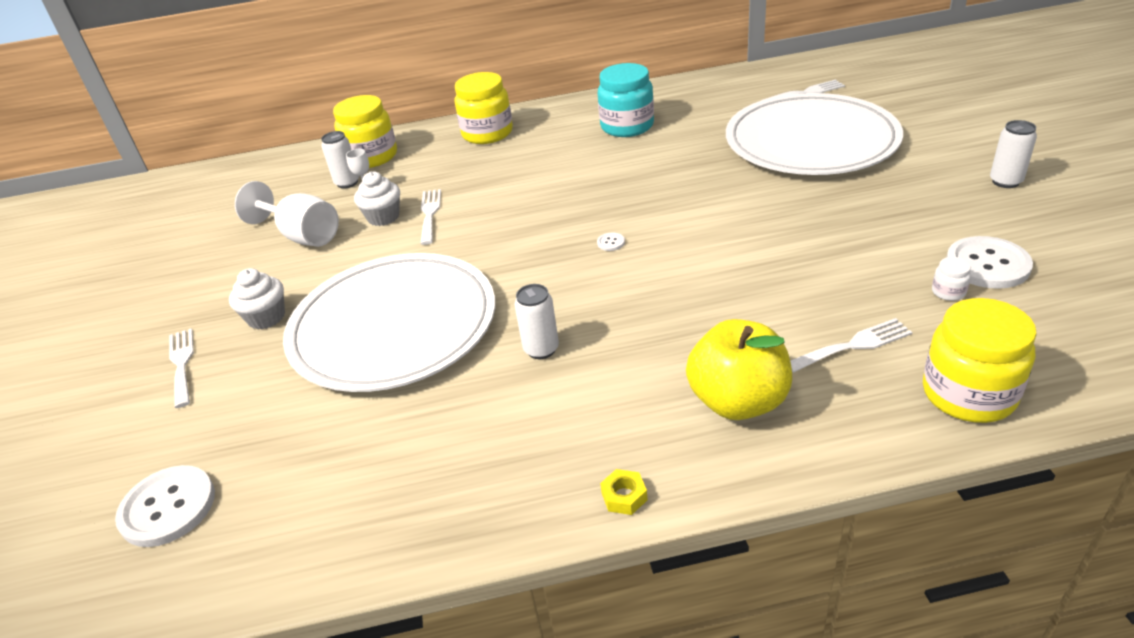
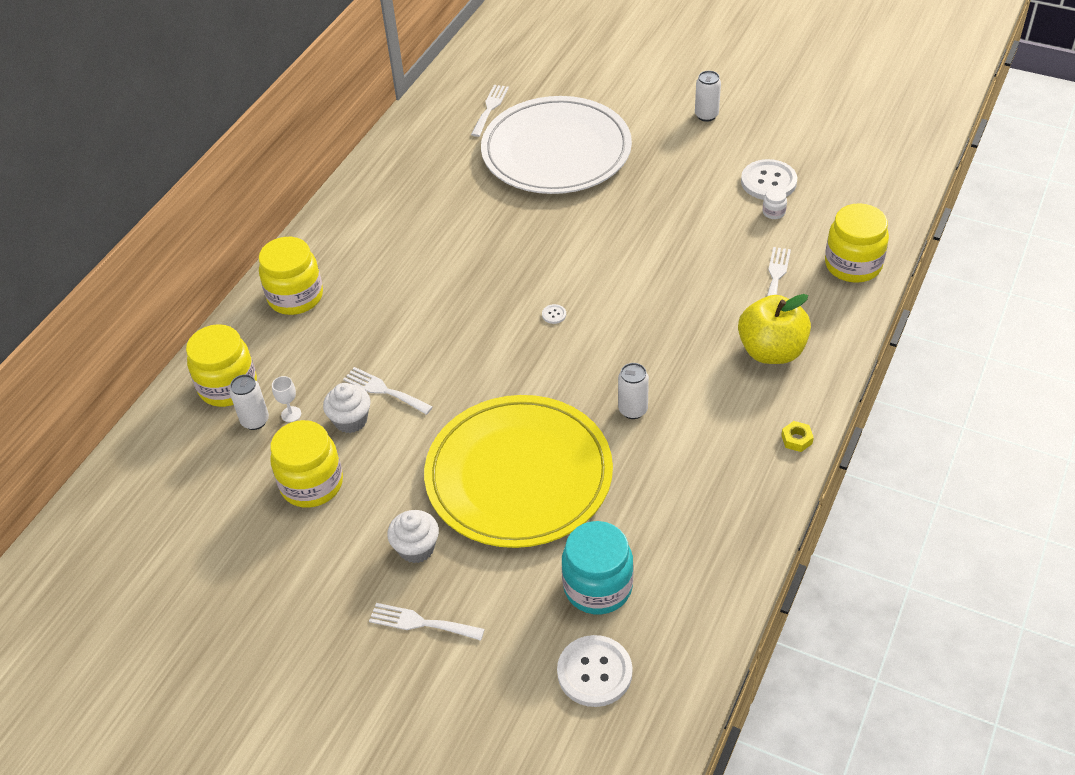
camera: 55 degrees left, 10 degrees up
white goblet [235,181,339,247] -> yellow jar [270,420,343,508]
white plate [283,253,495,392] -> yellow plate [424,395,613,548]
turquoise jar [598,63,654,137] -> turquoise jar moved to [562,521,633,614]

